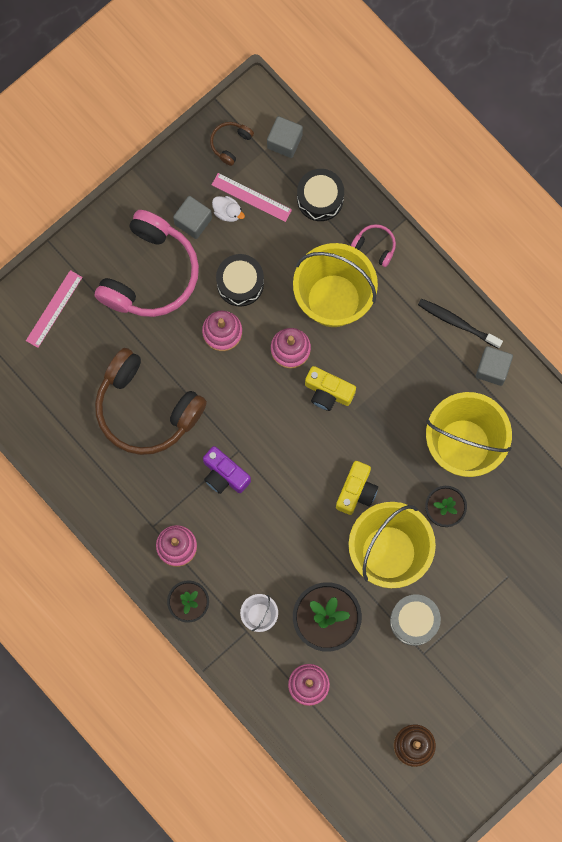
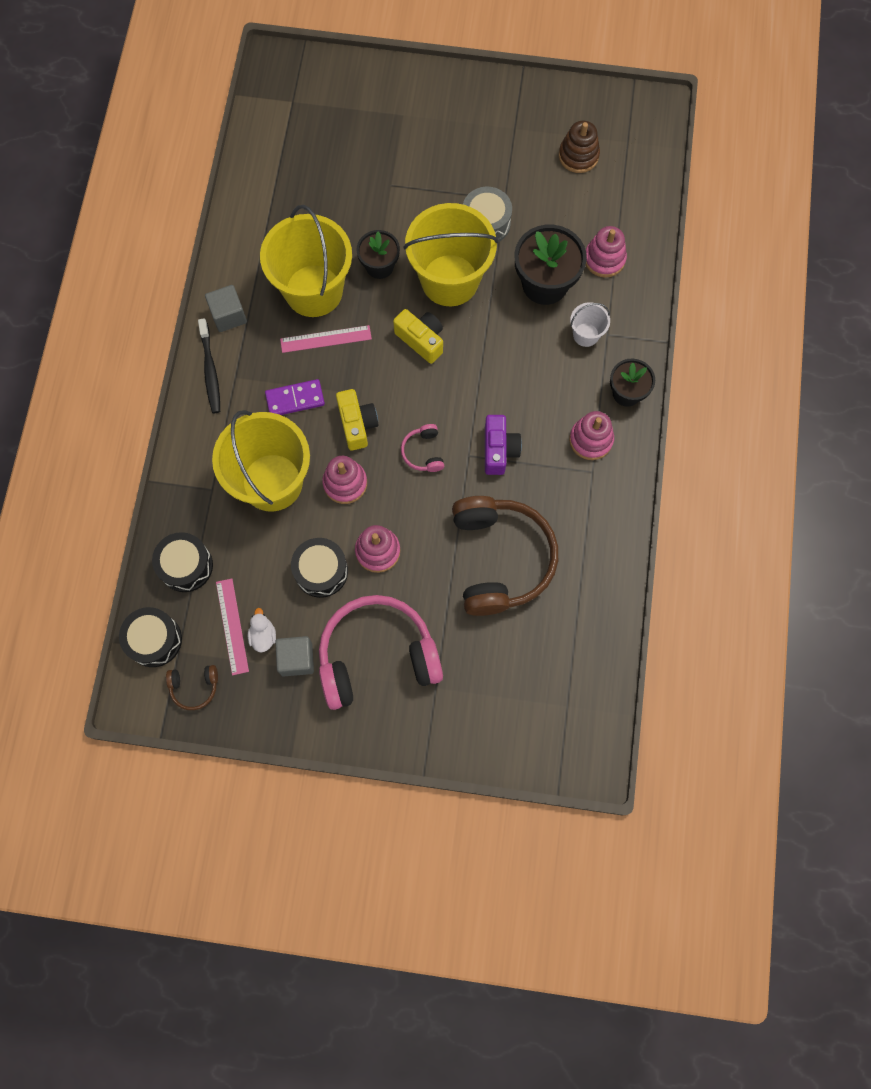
camera: 130 degrees left, 5 degrees down
pink ruler [26,270,83,348] -> pink ruler moved to [280,325,372,353]
grey cube [267,116,303,158] -> black drum [119,607,182,667]
yellow camera [336,461,378,515] -> yellow camera turned 60 degrees clockwise [393,309,443,364]
pink headphones [351,224,396,267] -> pink headphones moved to [401,424,444,472]
none -> purple domino [265,379,325,415]

